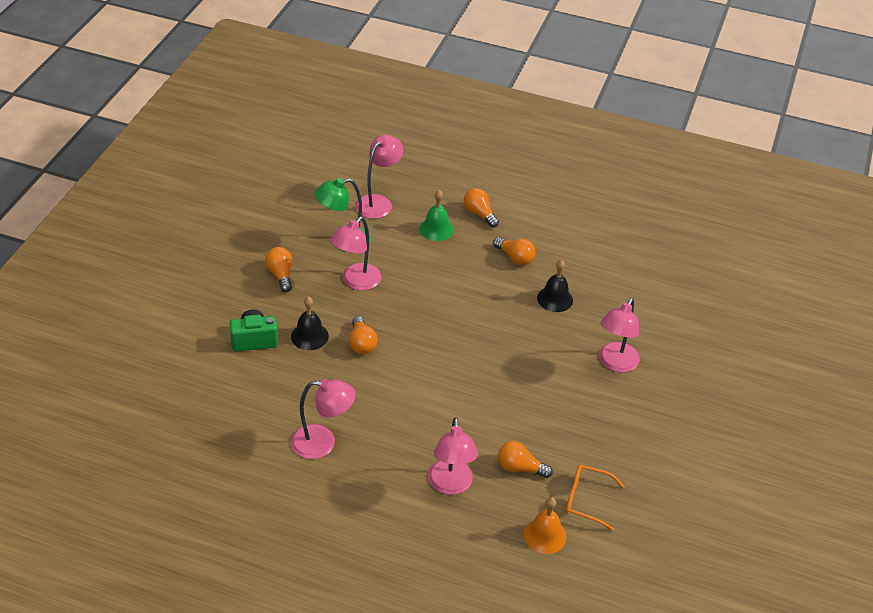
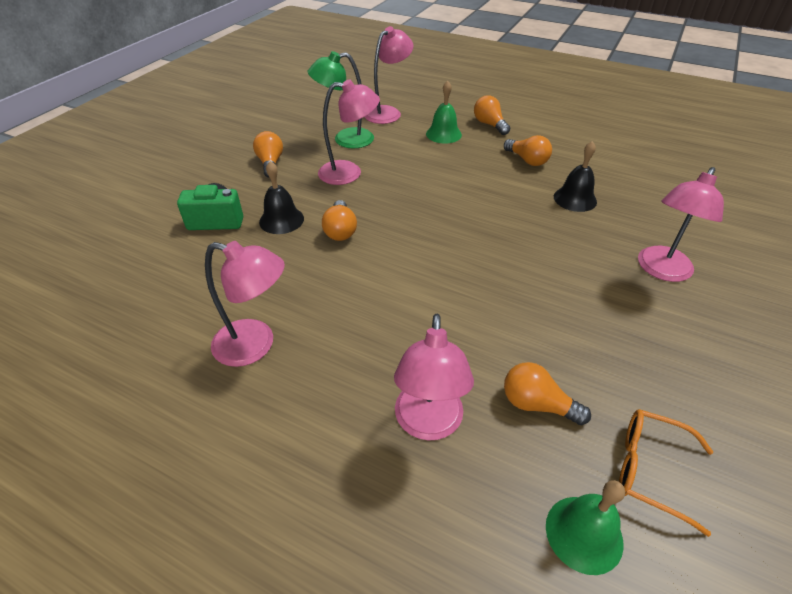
camera: 10 degrees right, 0 degrees up
pink lamp [330,217,381,290] -> pink lamp turned 135 degrees counterclockwise [318,79,380,185]
orange bell [524,497,566,554] -> green bell [546,480,625,575]

